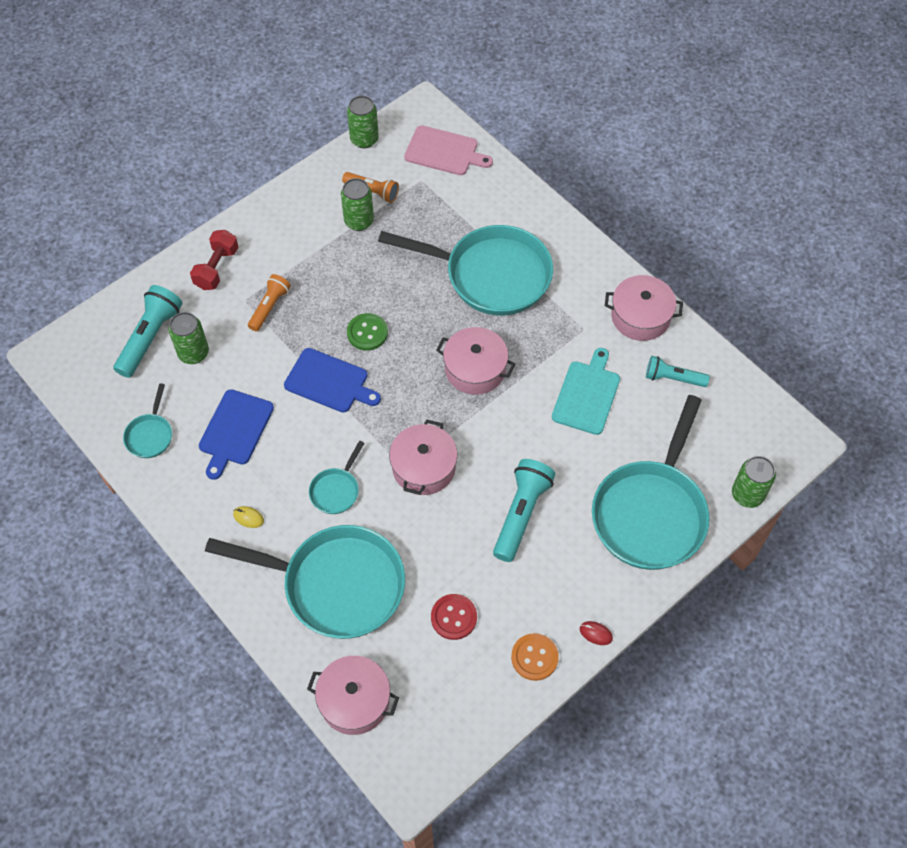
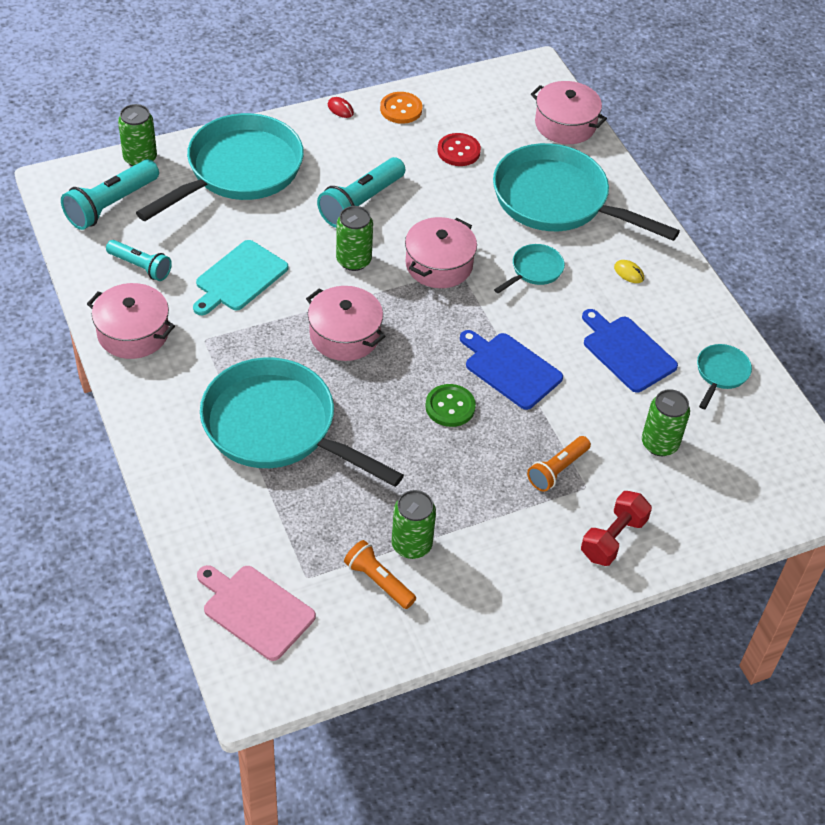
camera: 165 degrees left, 10 degrees down
turquoise flashlight [114,285,182,378] -> turquoise flashlight moved to [61,159,159,230]
blue cutting board [199,389,274,480] -> blue cutting board turned 75 degrees counterclockwise [582,309,678,393]
green can [347,96,379,148] -> green can moved to [336,206,373,271]

